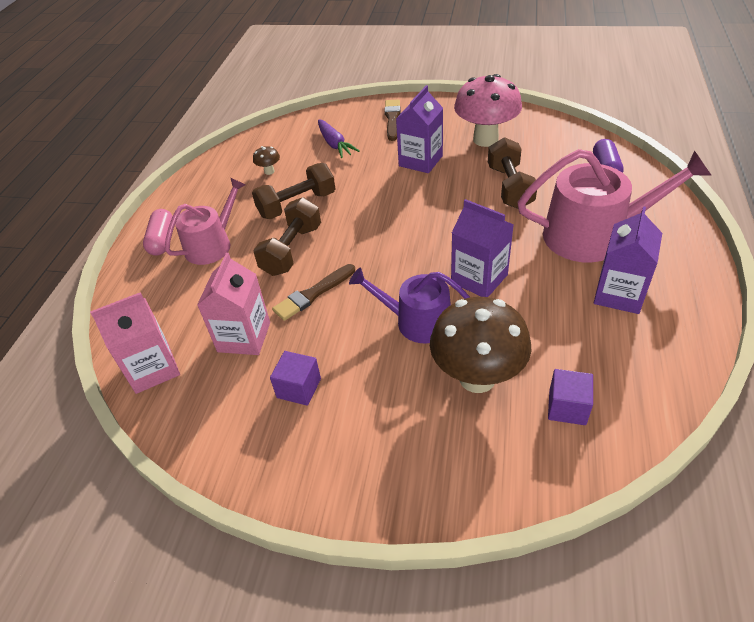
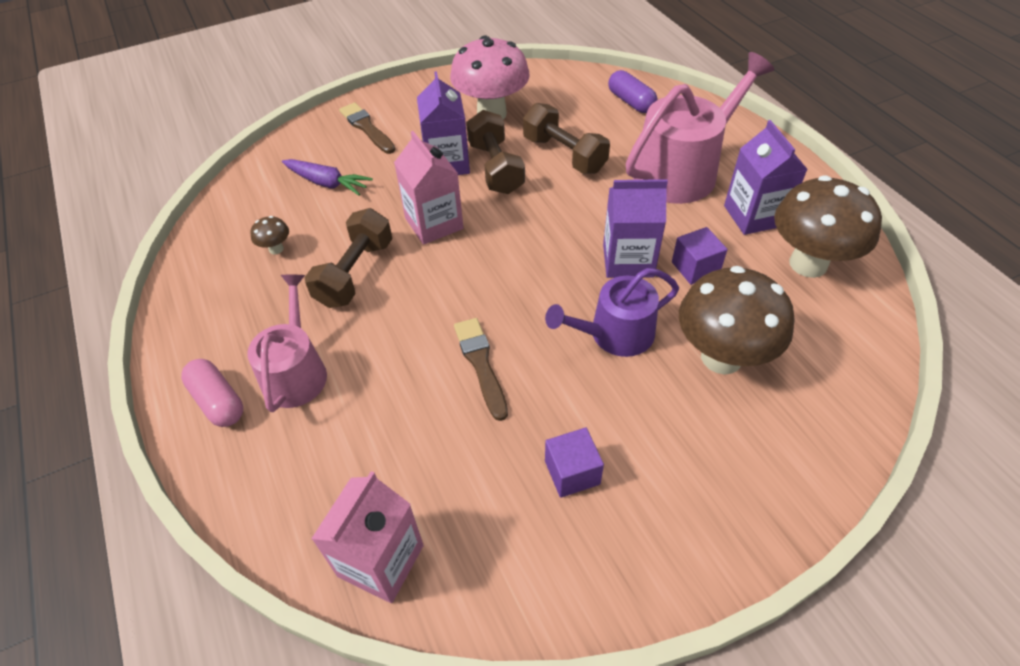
camera: 40 degrees left, 5 degrees up
pink carton [197,253,270,355] -> pink carton moved to [394,131,463,245]
brown dumbbell [253,197,321,276] -> brown dumbbell moved to [466,110,525,194]
brown brush [272,264,355,321] -> brown brush turned 150 degrees clockwise [454,318,508,421]
purple cube [548,369,593,425] -> purple cube moved to [672,227,727,285]
none -> brown mushroom [774,175,882,278]

